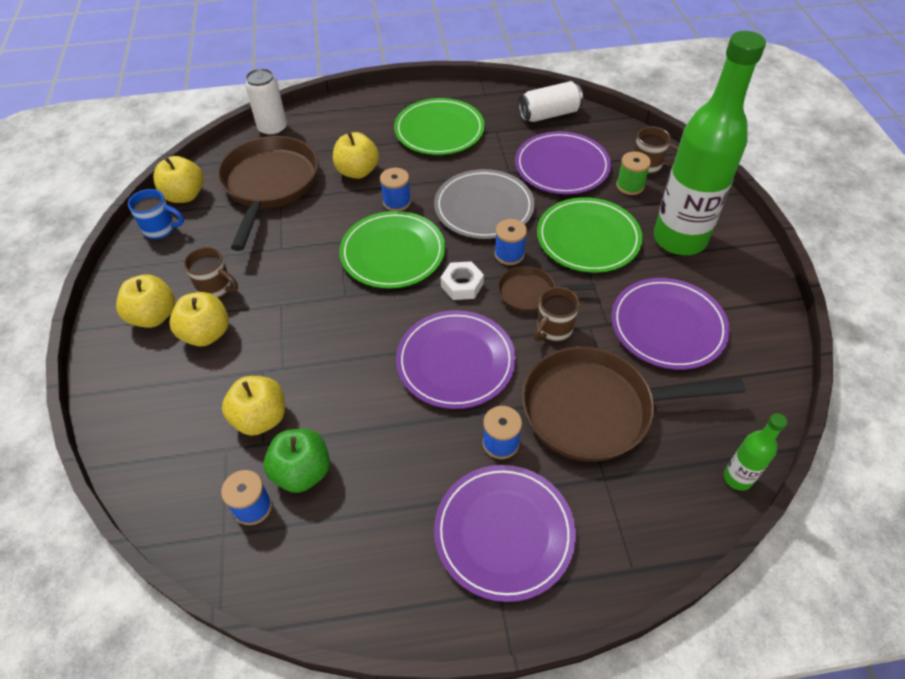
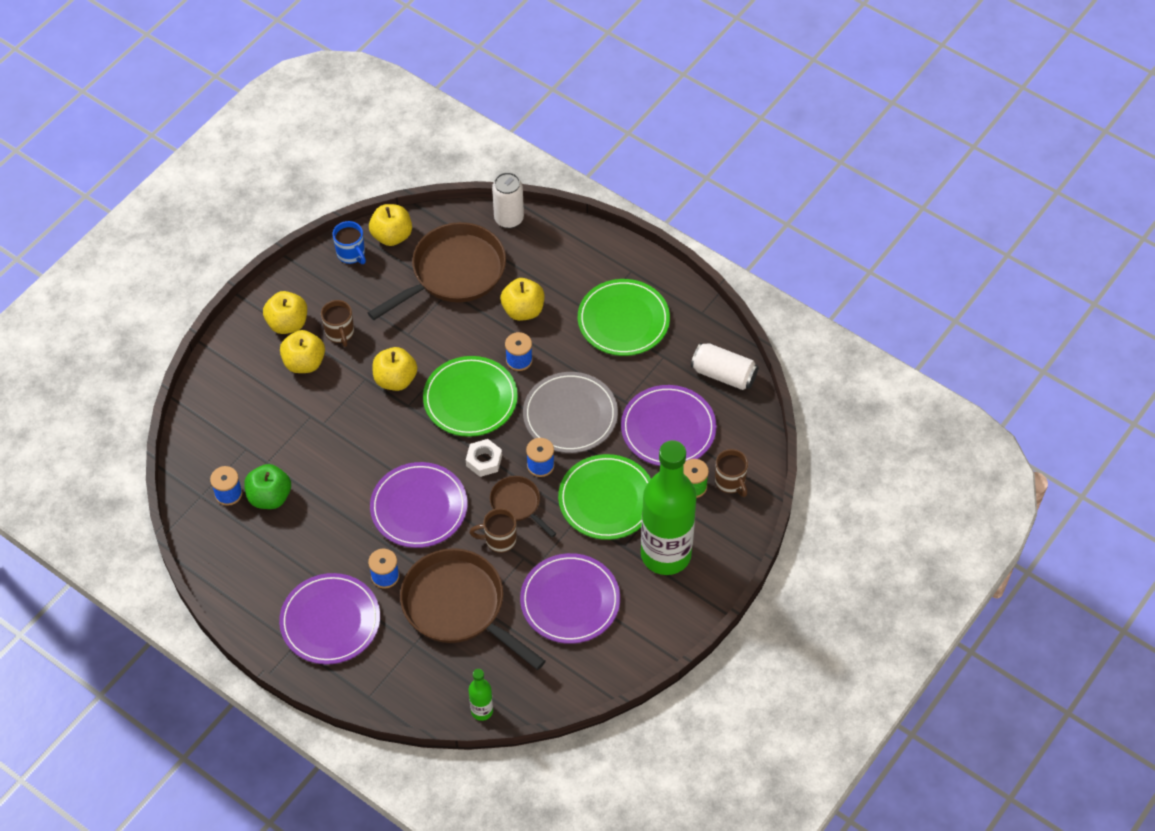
camera: 45 degrees right, 5 degrees up
yellow apple [222,376,285,436] -> yellow apple moved to [372,347,417,391]

